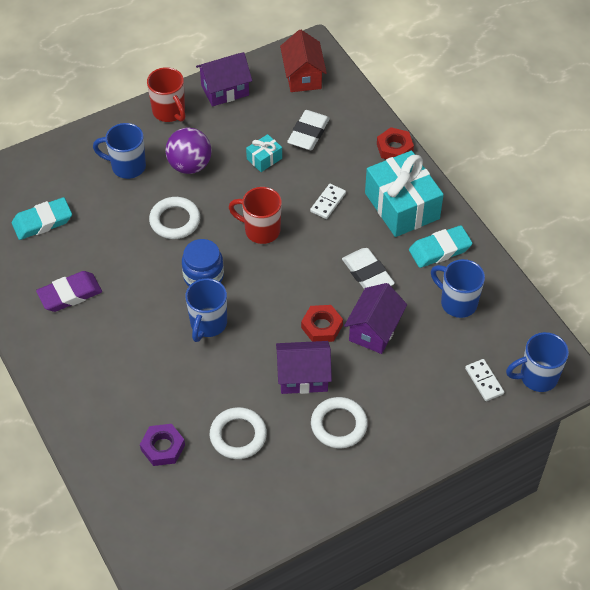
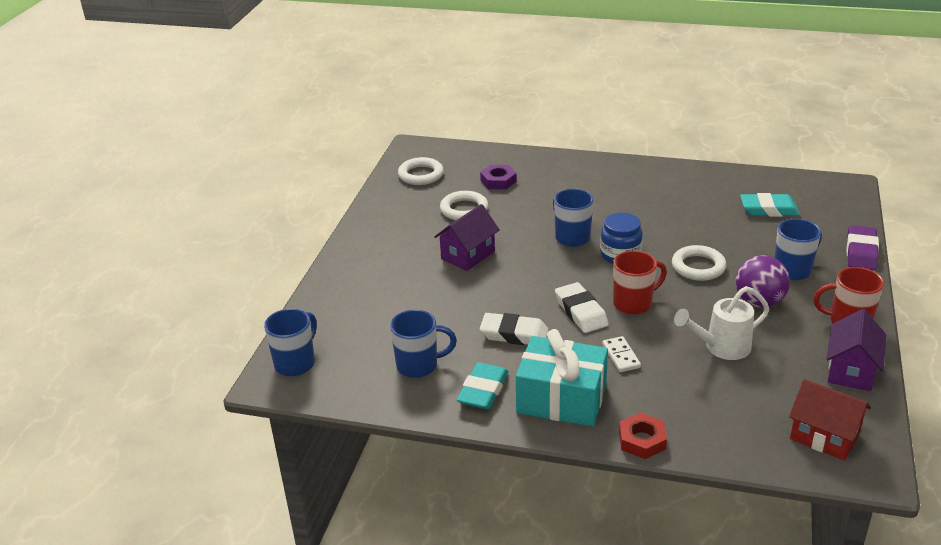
camera: 135 degrees right, 20 degrees down
turquoise eraser [12,197,72,240] -> turquoise eraser turned 75 degrees clockwise [740,193,800,217]
purple eraser [36,271,102,312] -> purple eraser moved to [846,225,879,270]
turquoise gift [246,134,282,172] -> white watering can [674,286,769,360]
white eraser [287,110,330,150] -> white eraser moved to [555,282,609,333]
red nut [301,305,343,342] -> none
white ring [311,397,368,448] -> white ring moved to [398,157,444,185]
purple house [344,283,407,354] -> none
white domino [465,359,504,401] -> none

